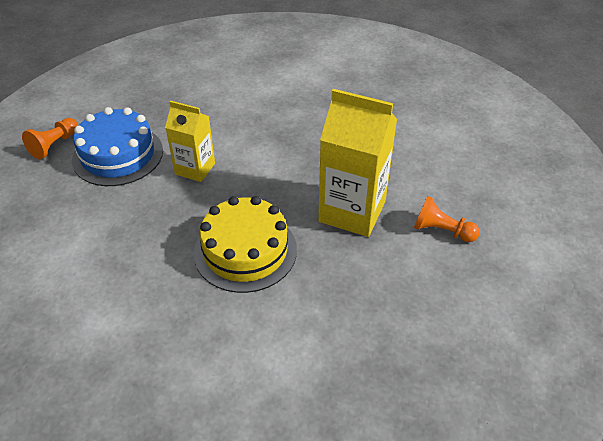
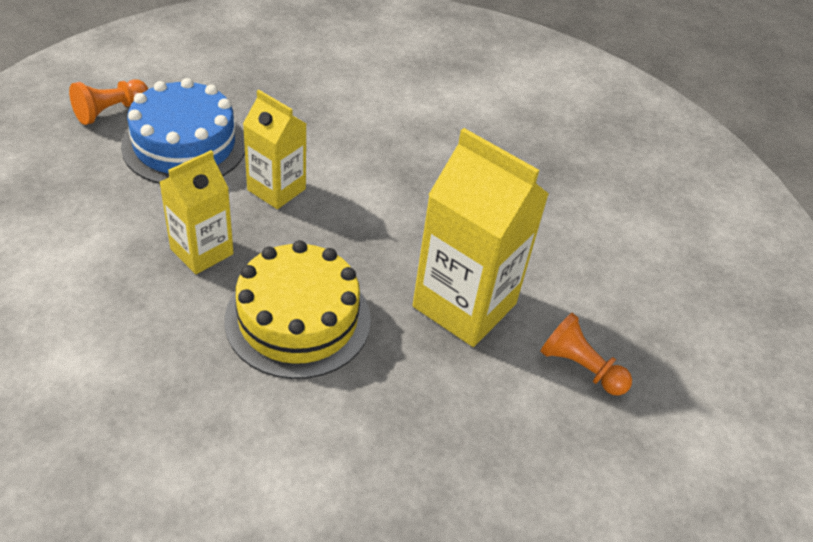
camera: 10 degrees right, 0 degrees up
none -> yellow carton [159,150,234,274]

